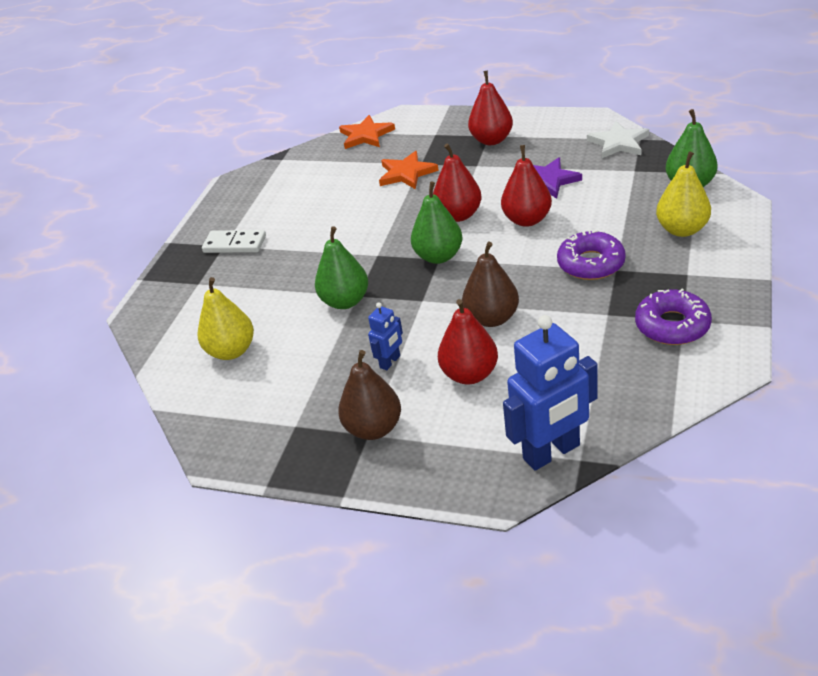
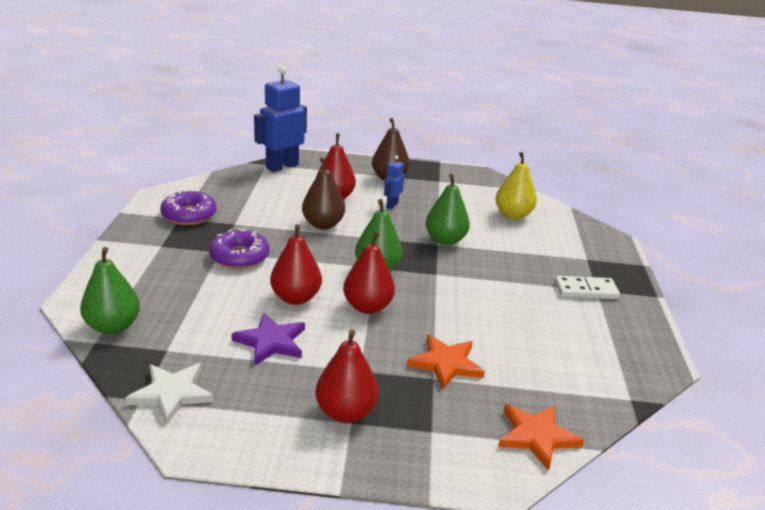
camera: 160 degrees right, 10 degrees down
yellow pear [656,152,711,237] -> none

